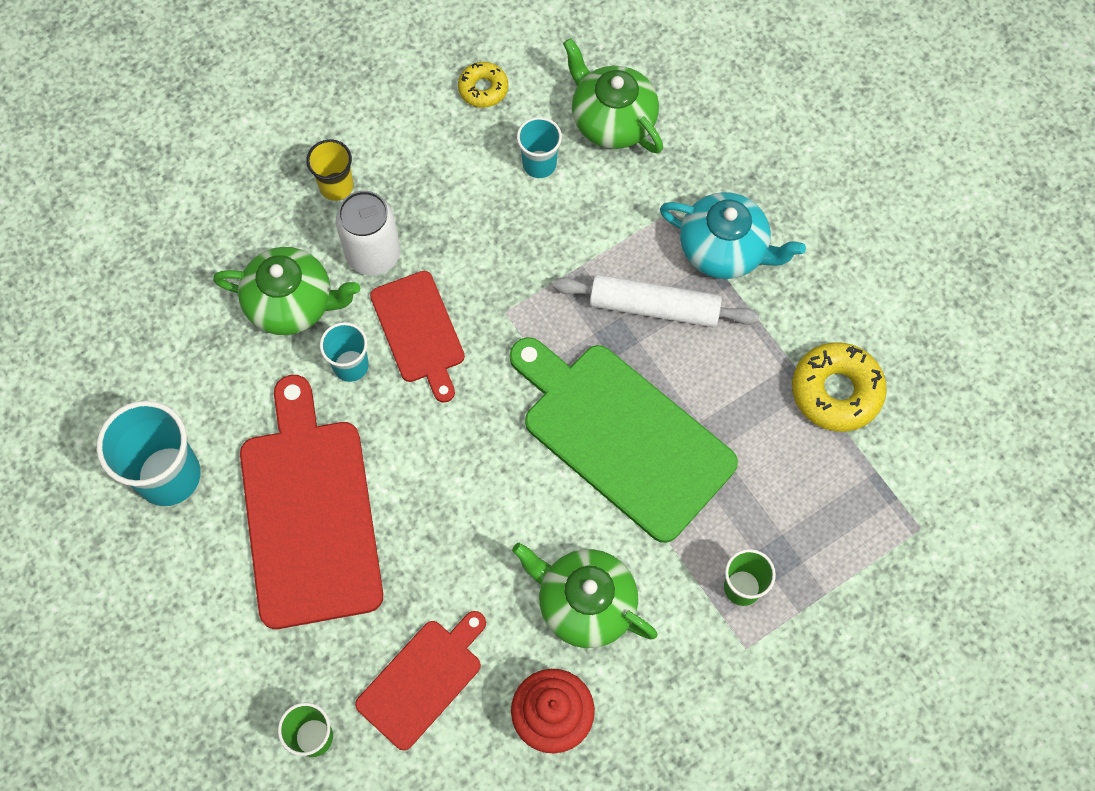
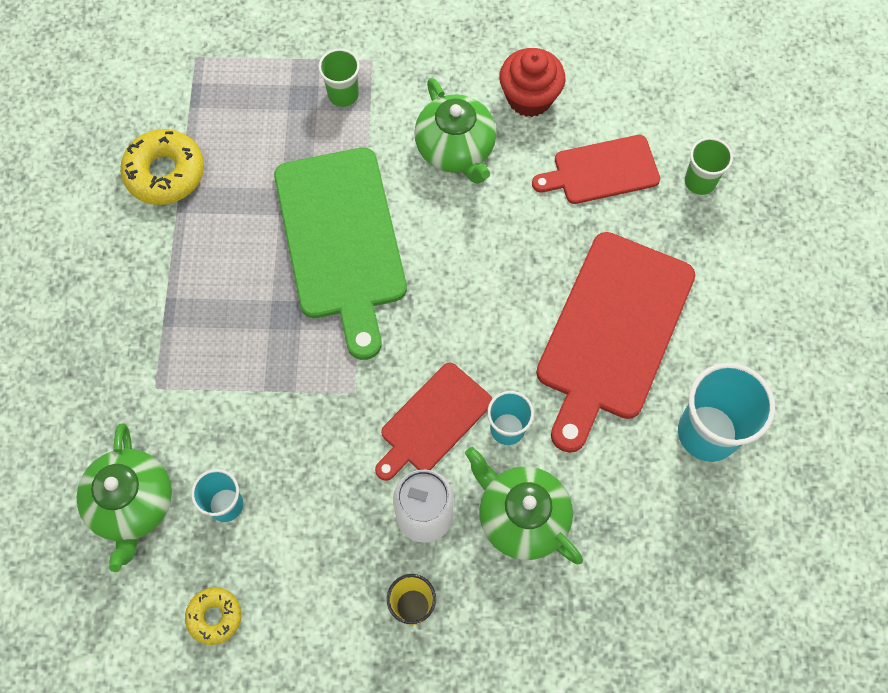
camera: 145 degrees left, 0 degrees up
red cutting board [370,271,465,403] -> red cutting board turned 150 degrees counterclockwise [375,363,492,481]
white rolling pin [553,274,759,327] -> none
turquoise teapot [660,192,806,279] -> none

